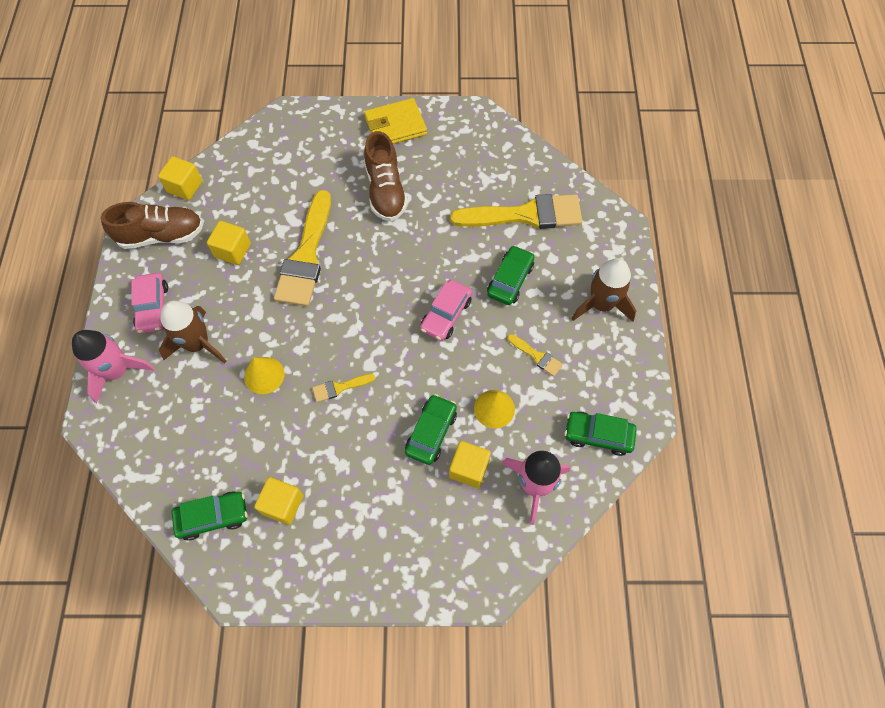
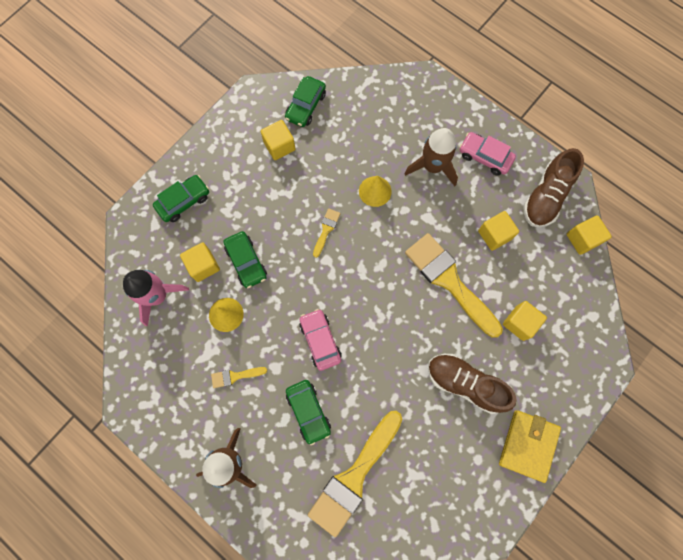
camera: 130 degrees right, 10 degrees up
pink rocket [72,330,155,403] -> none
green car [564,412,637,456] -> green car moved to [153,175,209,222]
none -> yellow cube [503,301,547,341]

